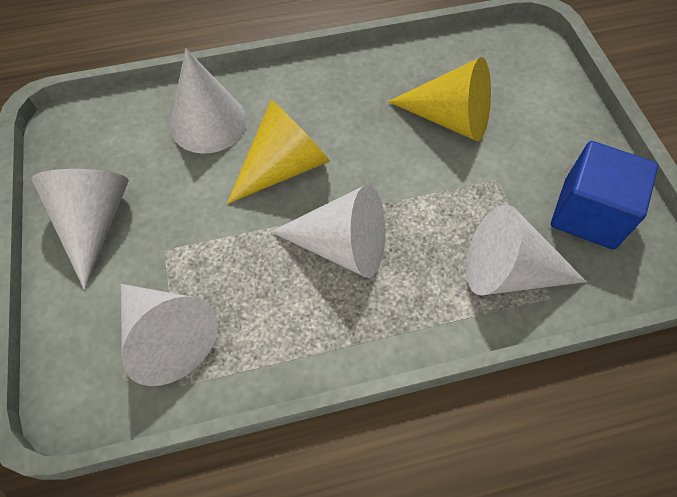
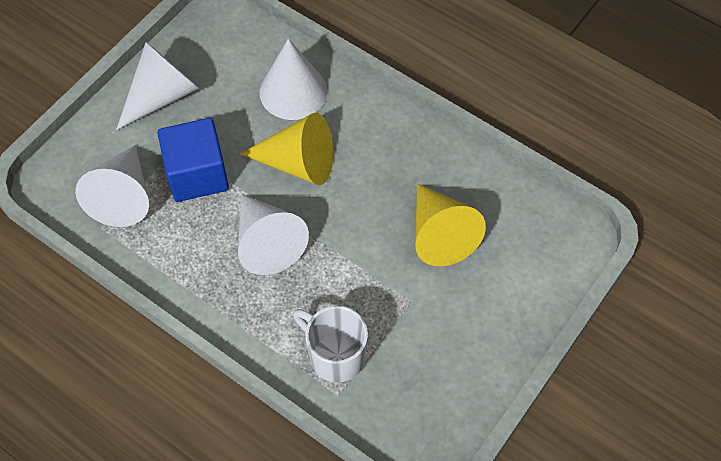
camera: 50 degrees right, 0 degrees up
white cone [466,205,587,295] -> white mug [293,306,368,383]
blue cube [551,141,658,250] -> blue cube moved to [157,118,229,202]

